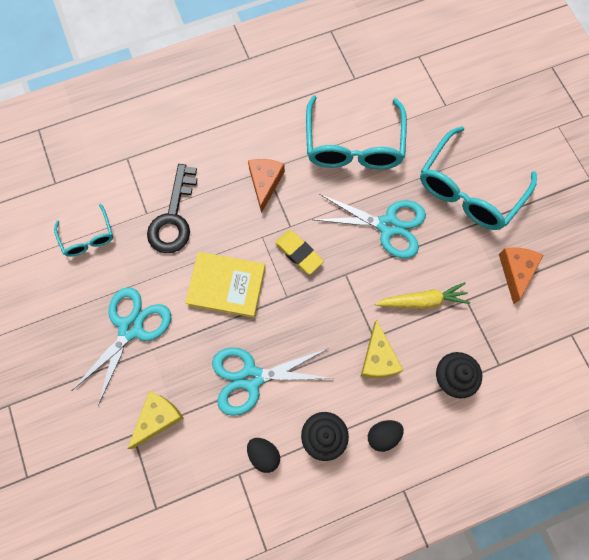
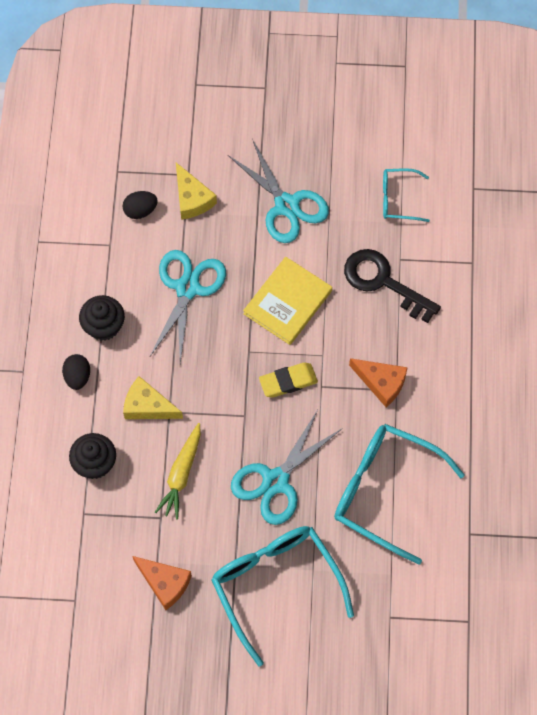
camera: 115 degrees right, 5 degrees down
black egg [247,438,280,473] -> black egg moved to [123,191,158,219]

